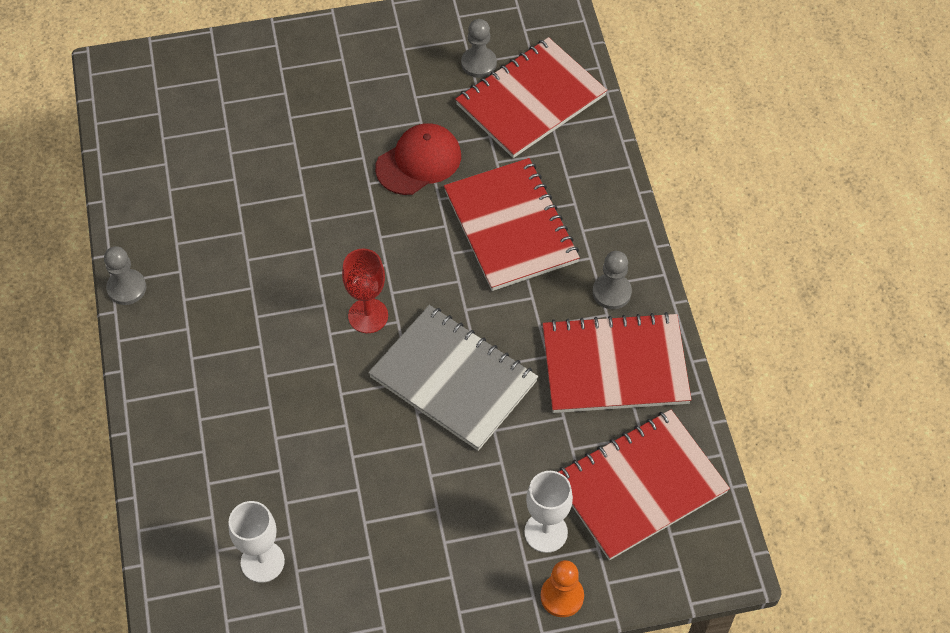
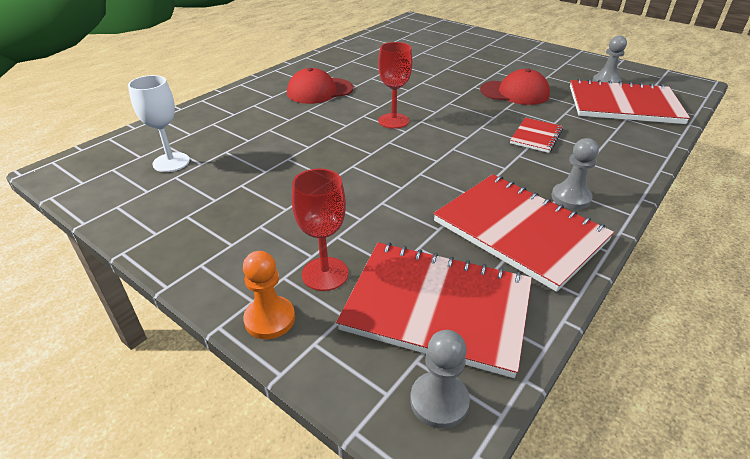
camera: 50 degrees right, 20 degrees down
grey pawn [104,246,146,305] -> grey pawn moved to [410,330,470,429]
grey notebook [368,305,538,451] -> none
red notebook [444,158,580,291] -> red notebook [510,118,563,153], size x0.49
white goblet [524,471,573,553] -> red goblet [292,168,349,291]
none -> red cap [287,68,353,104]

